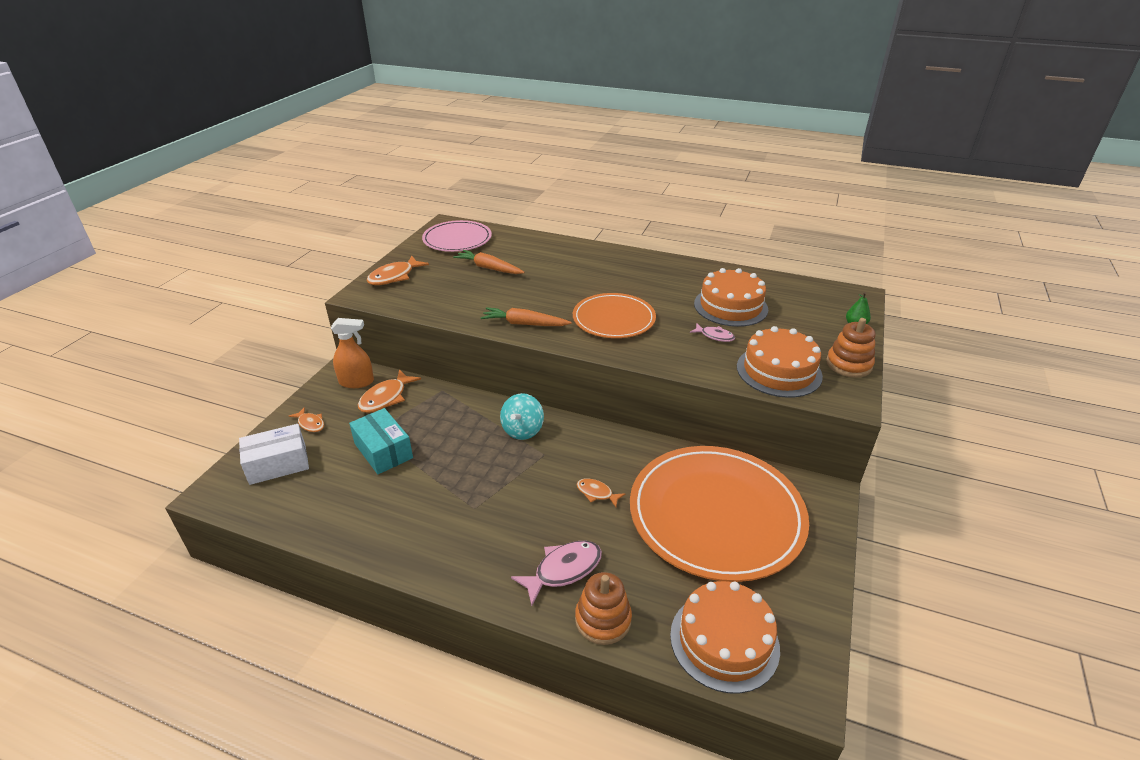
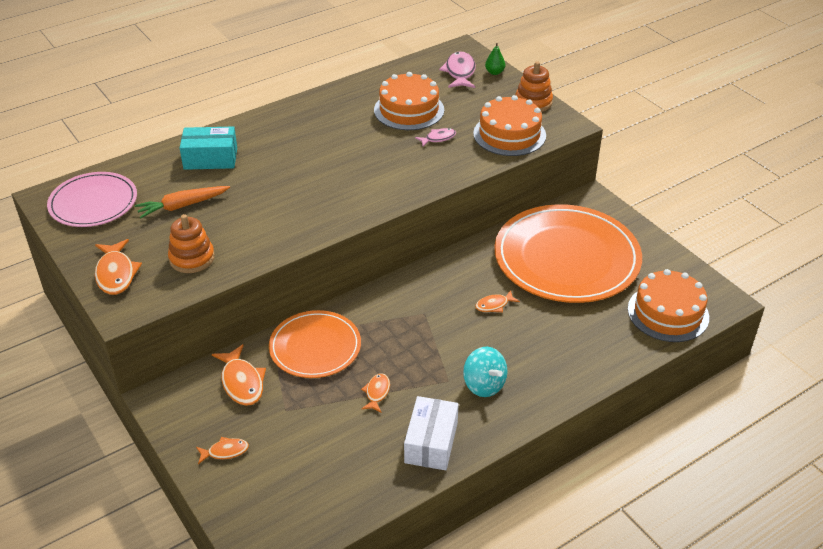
camera: 55 degrees left, 5 degrees up
white box [239,424,309,485] -> white box moved to [404,396,459,470]
orange spray bottle [331,318,374,388] -> none
turquoise box [349,408,413,474] -> turquoise box moved to [180,126,237,170]
orange carrot [480,307,572,326] -> none
turquoise spinning top [500,393,544,440] -> turquoise spinning top moved to [463,347,507,397]
pink fish [511,541,602,606] -> pink fish moved to [439,51,476,88]
orange plate [573,293,656,338] -> orange plate moved to [269,310,361,378]
orange stacking toy [575,572,632,645] -> orange stacking toy moved to [168,214,215,273]
none -> orange fish [361,373,390,412]

